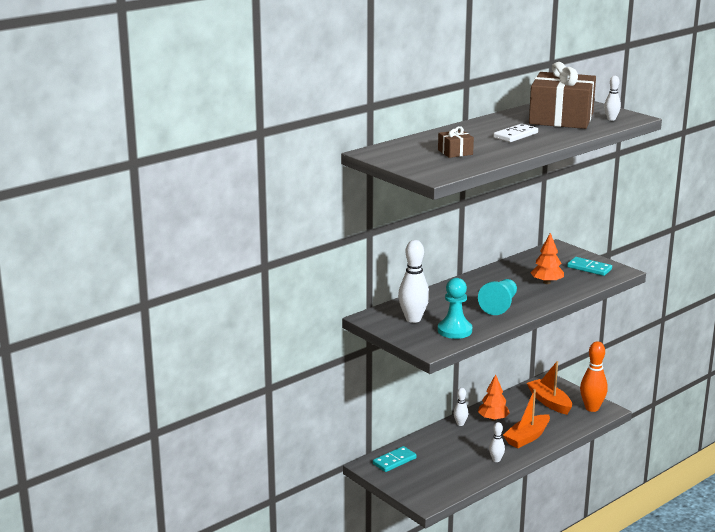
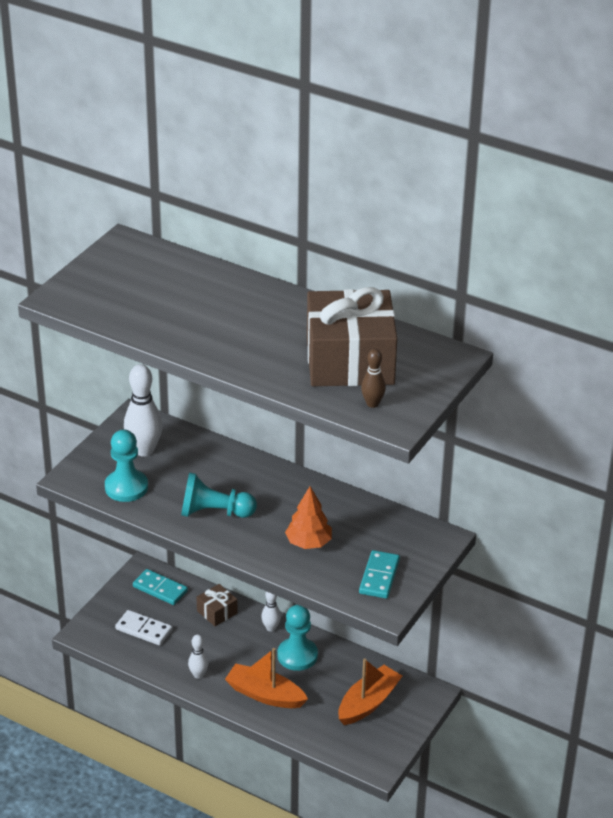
camera: 70 degrees right, 15 degrees up
brown gift [438,126,474,158] -> brown gift moved to [196,584,238,626]
orange tree [478,374,510,421] -> turquoise pawn [277,605,318,671]
white domino [494,124,538,142] -> white domino moved to [115,610,172,646]
orange bowling pin [580,341,608,412] -> none
white bowling pin [604,76,621,121] -> brown bowling pin [361,349,386,408]

